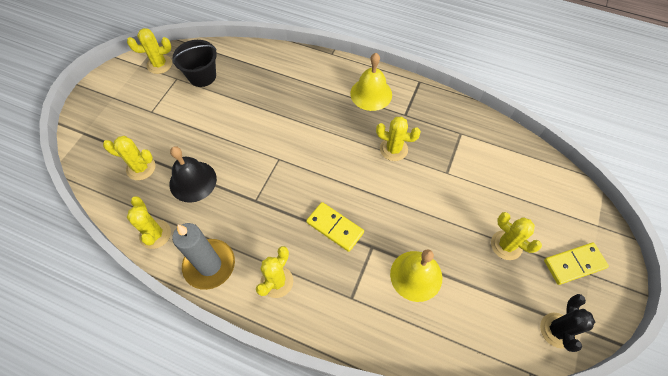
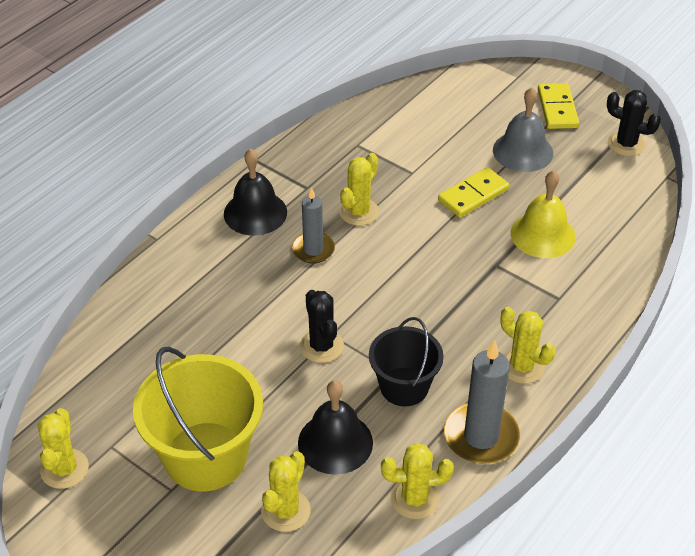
camera: 75 degrees left, 15 degrees down
black bucket [172,40,217,87] -> black bucket moved to [369,317,444,406]
yellow domino [306,202,364,252] -> yellow domino moved to [438,167,509,218]
yellow bell [350,53,392,111] -> black bell [224,149,287,236]
yellow cactus [491,212,542,260] -> grey bell [493,88,553,172]
none -> yellow bucket [133,346,263,491]
none -> grey candle [292,187,335,263]
none -> black cactus [300,290,344,363]

